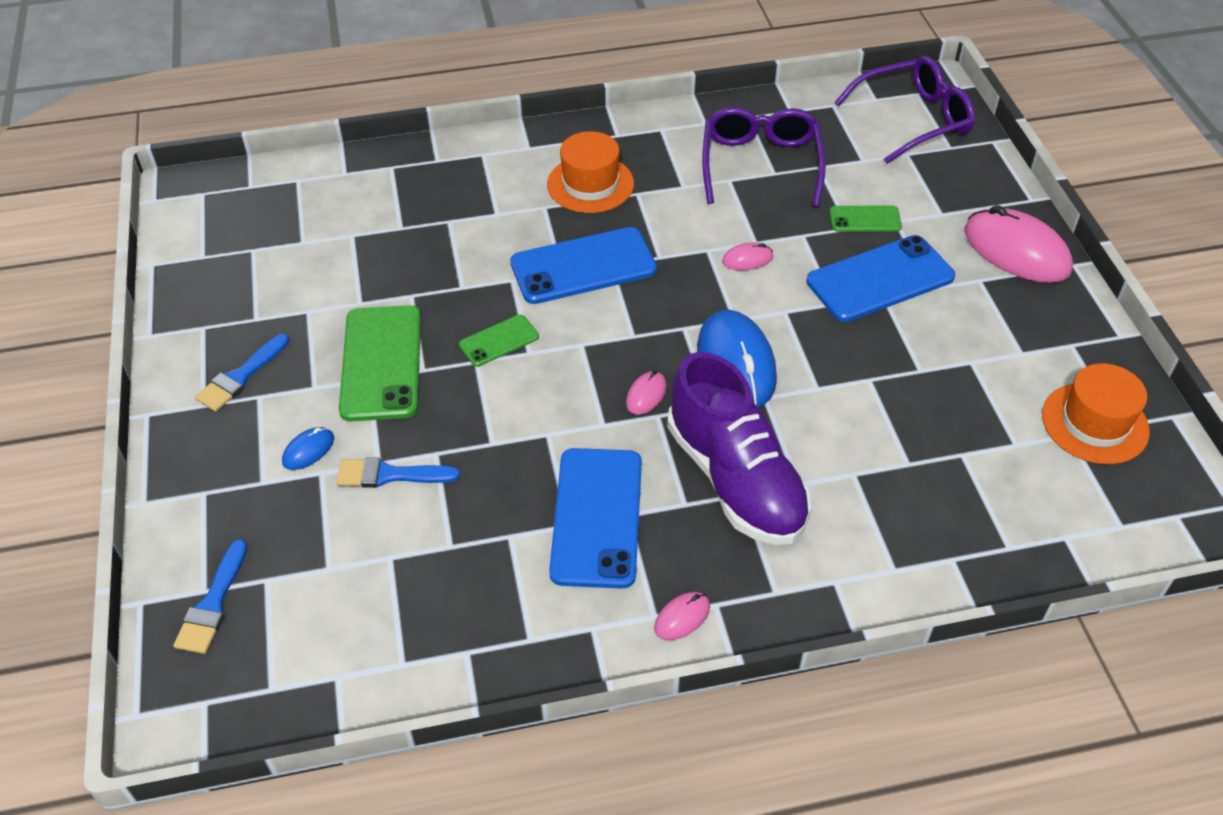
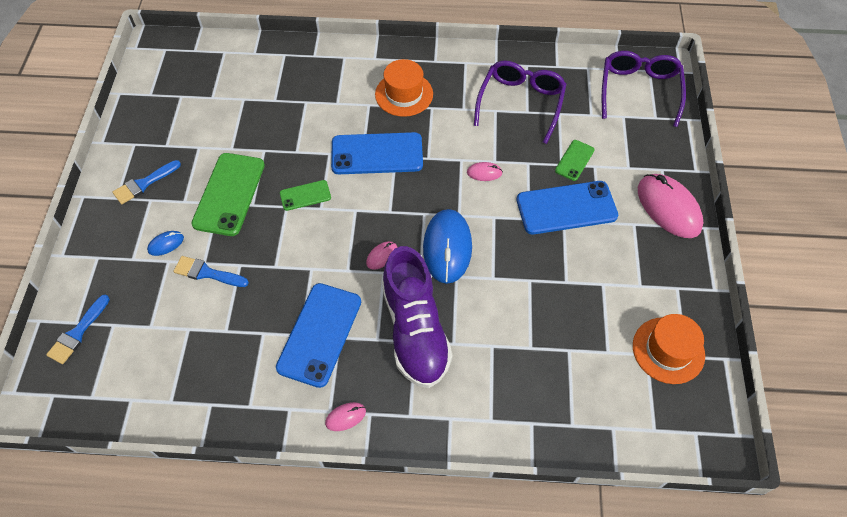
camera: 15 degrees right, 10 degrees up
green phone [830,206,902,232] -> green phone turned 75 degrees counterclockwise [555,140,595,181]
purple glasses [834,56,975,164] -> purple glasses turned 75 degrees counterclockwise [602,51,686,127]

